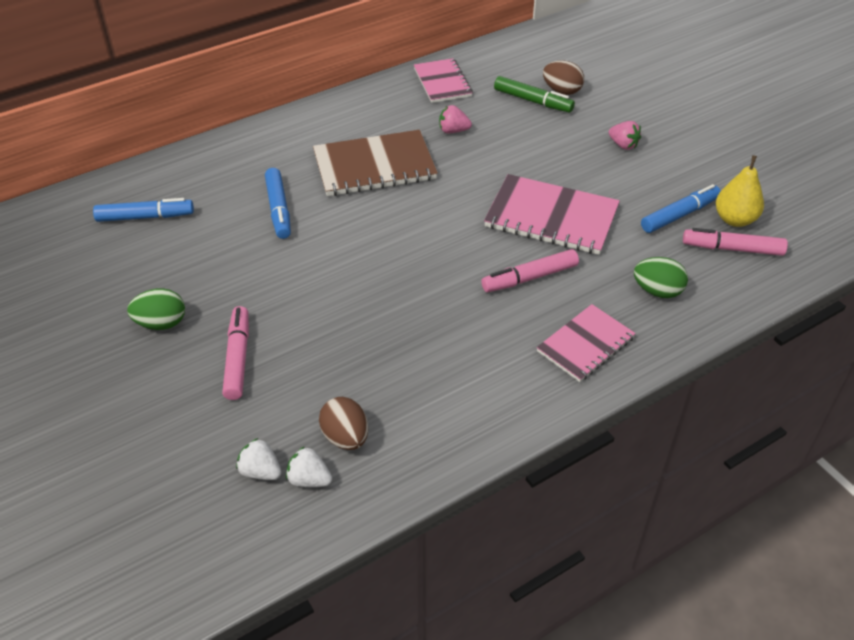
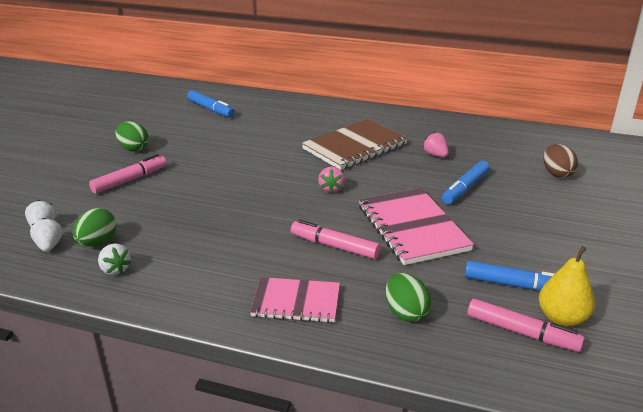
camera: 50 degrees right, 15 degrees down
blue marker [265,168,291,239] -> blue marker moved to [442,161,490,204]
brown notebook [313,130,438,196] -> brown notebook turned 75 degrees counterclockwise [302,119,408,170]
brown egg [319,397,368,450] -> green egg [73,208,116,247]
pink notebook [414,58,473,103] -> none
green marker [494,76,575,113] -> none
pink strawberry [609,121,641,150] -> pink strawberry moved to [318,167,345,193]
pink marker [683,228,788,256] -> pink marker turned 150 degrees clockwise [467,299,585,352]
none -> white strawberry [98,243,132,275]

